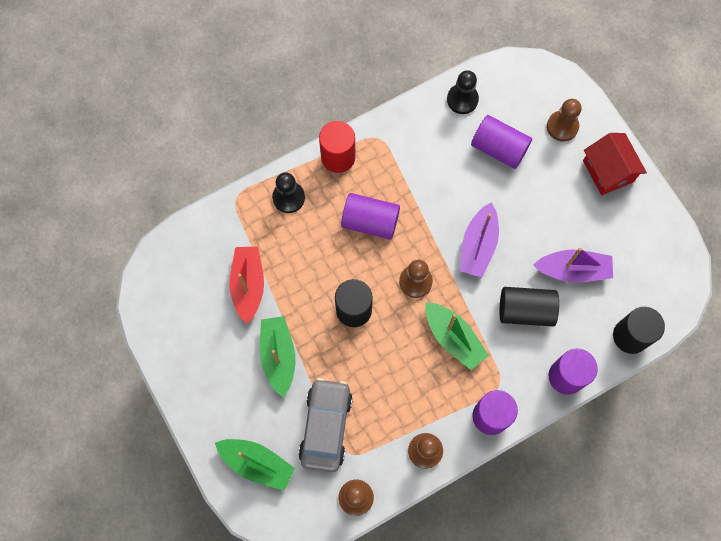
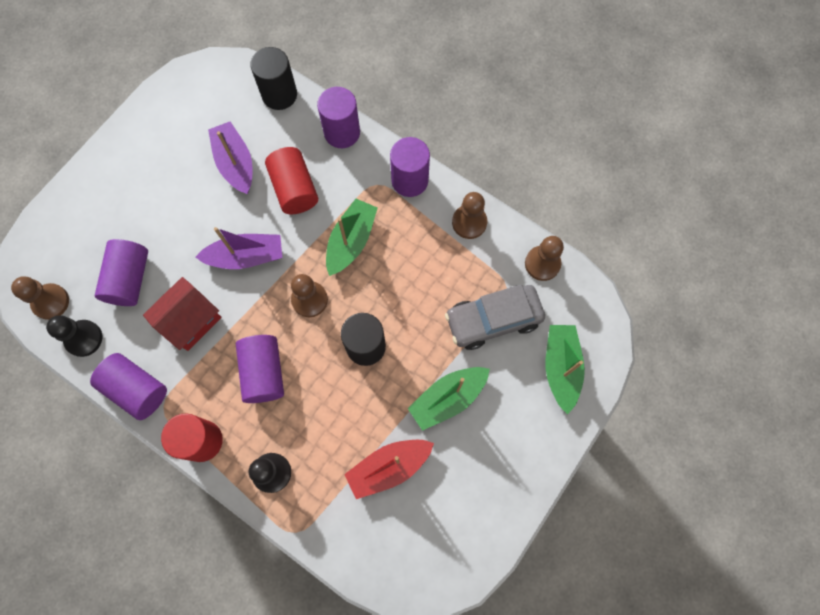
camera: 115 degrees left, 0 degrees up
black cylinder [500,287,559,327] -> red cylinder [265,147,318,214]
brown pawn [547,99,582,142] -> brown pawn moved to [11,276,69,320]
red house [583,133,647,195] -> red house moved to [143,277,222,351]
none -> purple cylinder [90,353,167,420]

